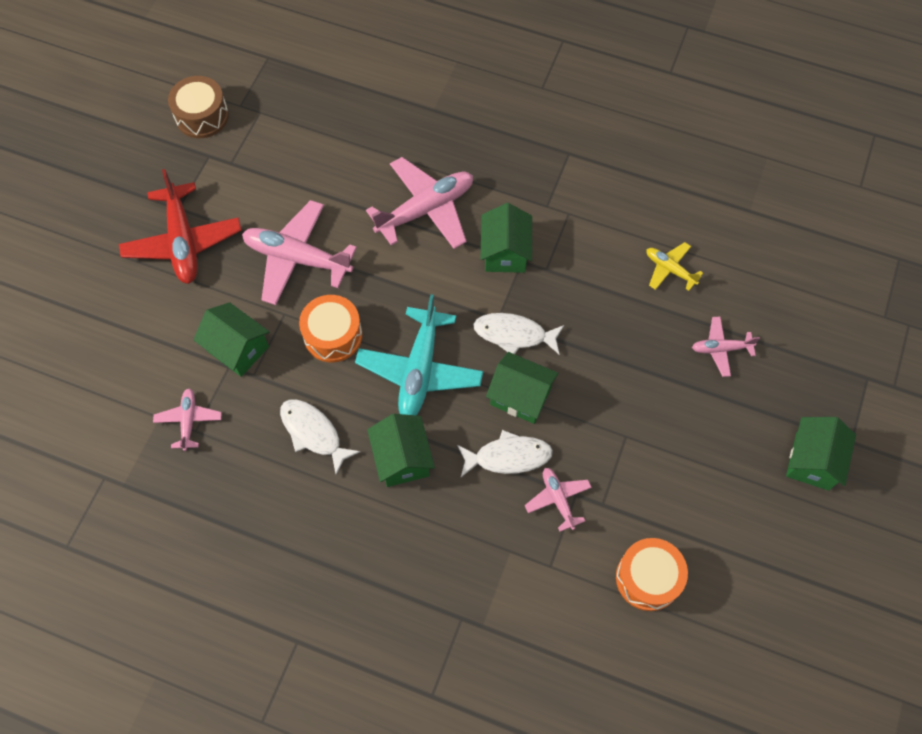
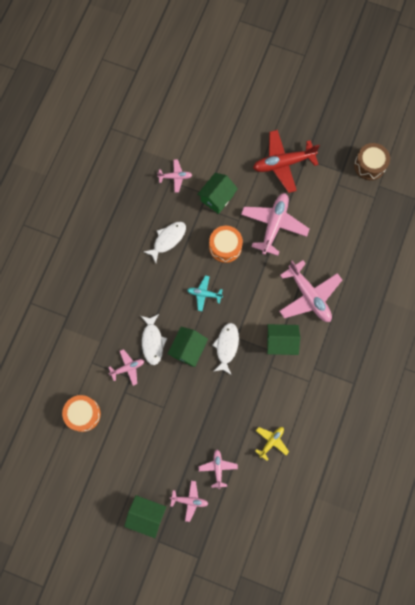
camera: 90 degrees right, 10 degrees up
turquoise plane [355,294,483,416] -> turquoise plane [187,275,223,311], size x0.52
green house [367,414,435,487] -> none
none -> pink plane [170,481,208,522]

